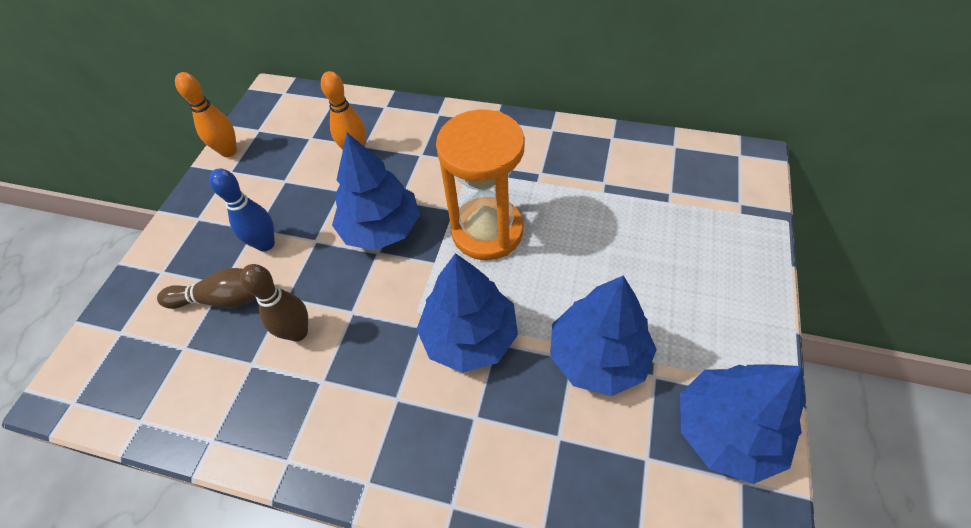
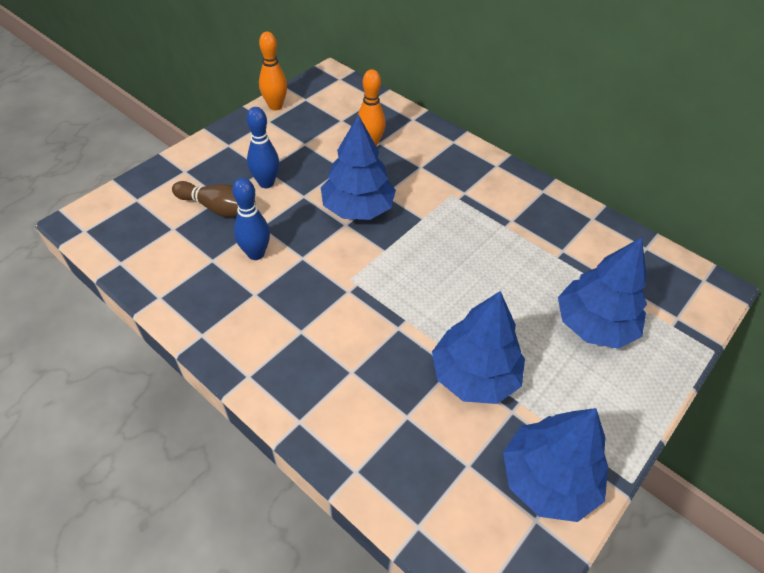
camera: 20 degrees right, 5 degrees down
brown bowling pin [240,264,308,341] -> blue bowling pin [232,178,270,260]
blue tree [416,253,518,373] -> blue tree moved to [558,237,647,349]
orange hourglass [436,110,525,260] -> none

